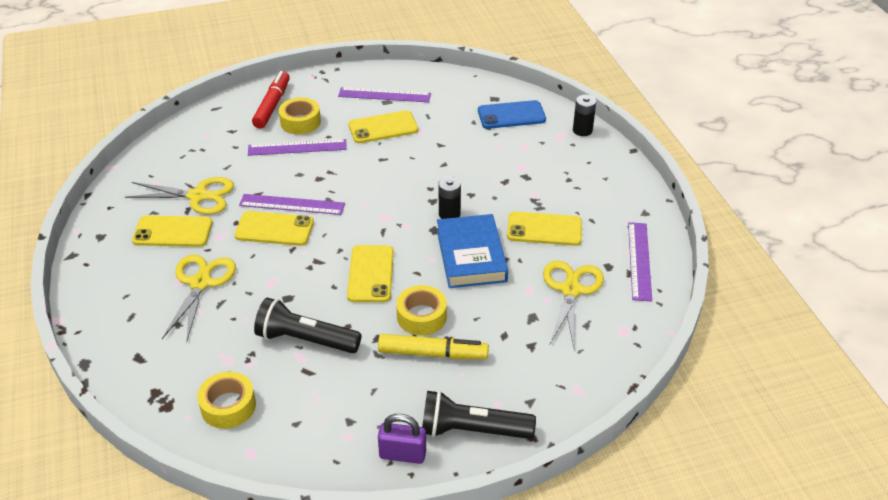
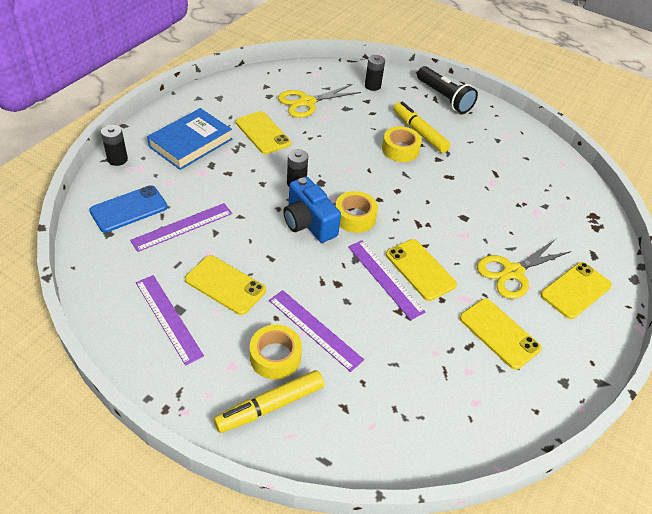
camera: 135 degrees left, 5 degrees up
yellow scissors [125,177,234,215] -> none
yellow tape [197,372,256,429] -> yellow tape moved to [335,191,378,233]
red marker [252,71,290,129] -> yellow marker [214,370,324,433]
black flashlight [254,298,361,353] -> none
yellow phone [347,245,394,302] -> yellow phone moved to [541,262,612,319]
purple padlock [378,414,426,464] -> none
blue book [437,214,508,288] -> blue book moved to [147,108,232,170]
blue phone [478,100,546,129] -> blue phone turned 75 degrees counterclockwise [89,185,168,232]
purple ruler [628,222,652,302] -> purple ruler moved to [130,203,232,252]
none -> blue camera [283,176,341,243]
none -> black battery [365,55,385,91]

